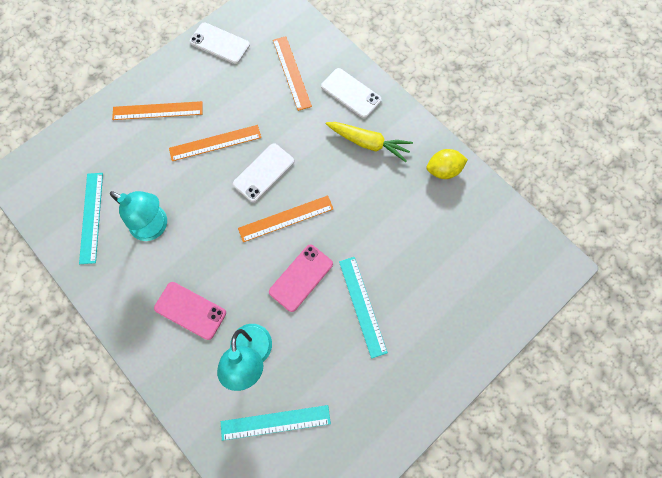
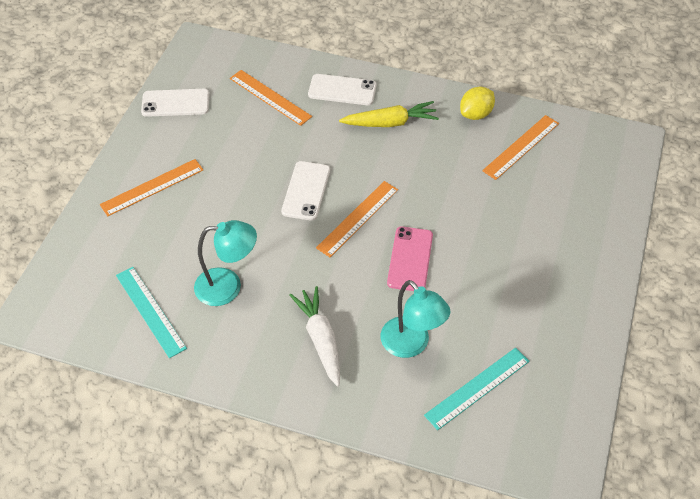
camera: 30 degrees left, 20 degrees down
pink phone [154,282,226,340] -> white carrot [290,286,340,387]
orange ruler [169,125,261,161] -> orange ruler moved to [482,115,559,180]
turquoise ruler [339,257,388,359] -> none

